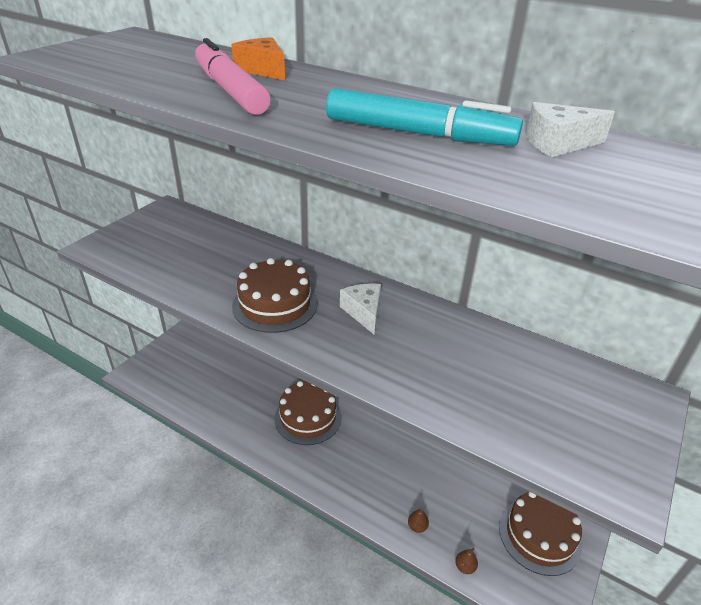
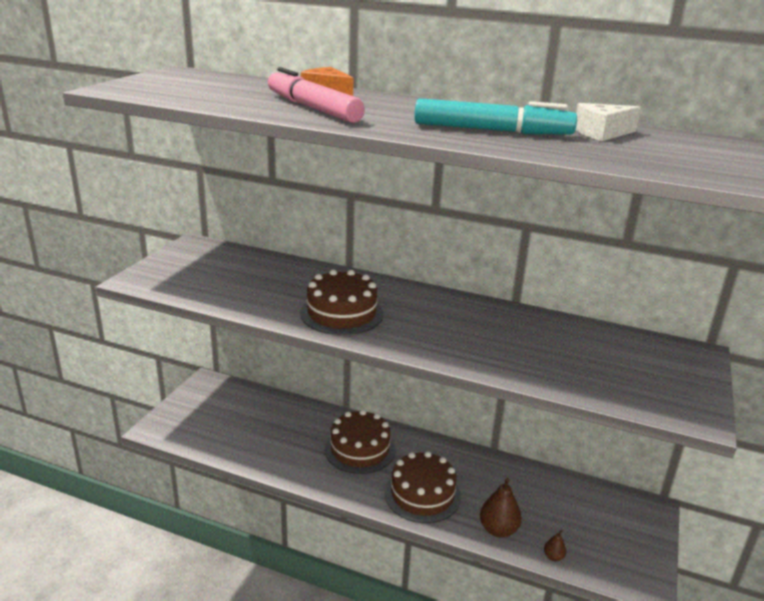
camera: 10 degrees left, 10 degrees down
white cheese [340,283,381,334] -> none
brown pear [408,508,429,533] -> brown pear [480,478,522,538], size x1.95
brown cake [499,491,582,576] -> brown cake moved to [384,451,461,523]

